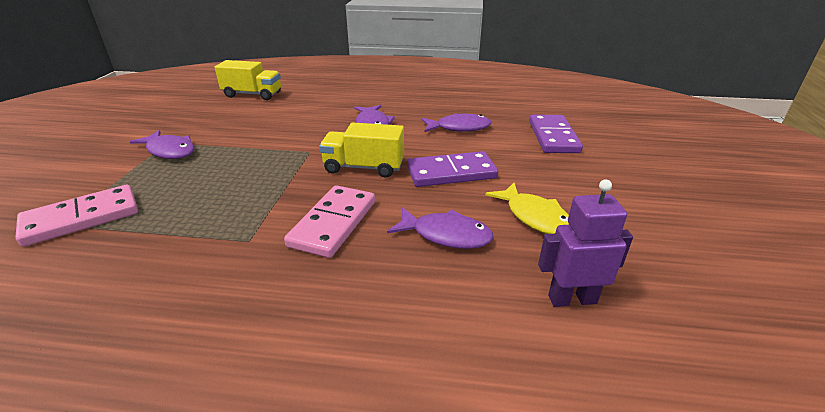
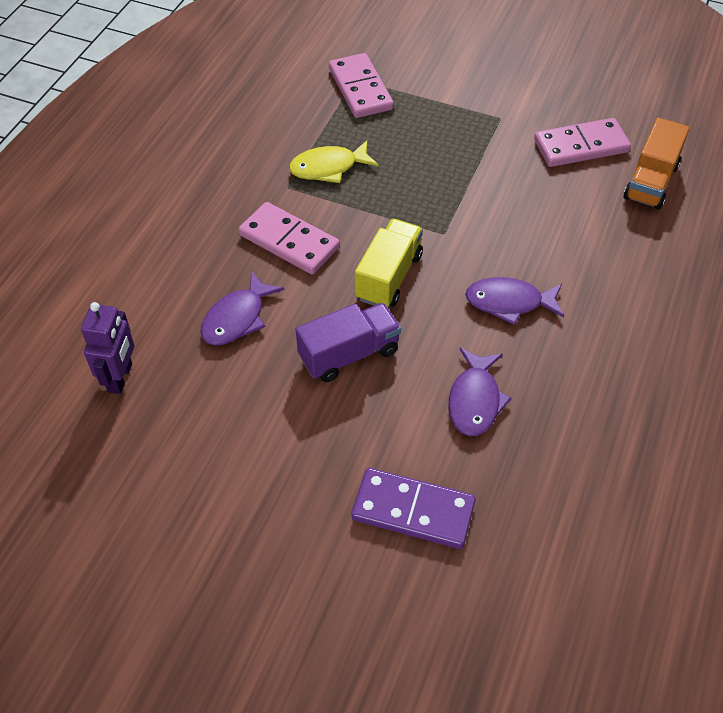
camera: 105 degrees right, 20 degrees up
purple fish [130,130,195,159] -> none
yellow truck [215,60,281,100] -> orange truck [624,118,689,210]
purple domino [407,151,498,187] -> purple truck [296,303,401,382]
yellow fish [485,183,569,234] -> yellow fish moved to [289,141,379,183]
none -> pink domino [534,118,631,167]

